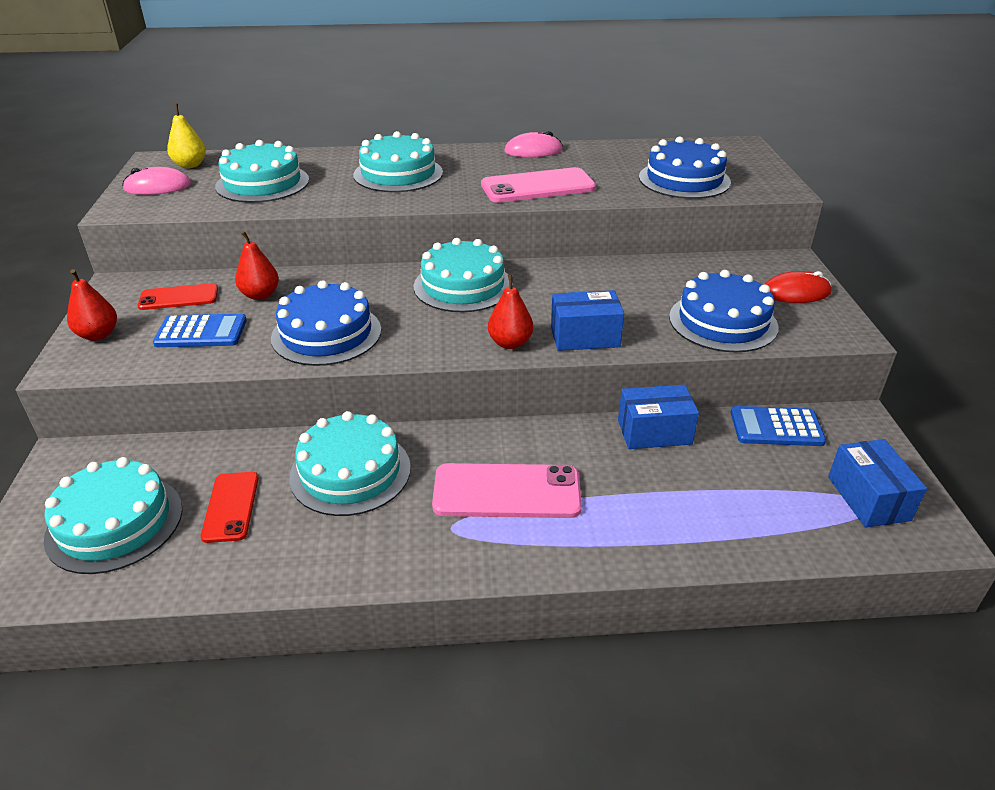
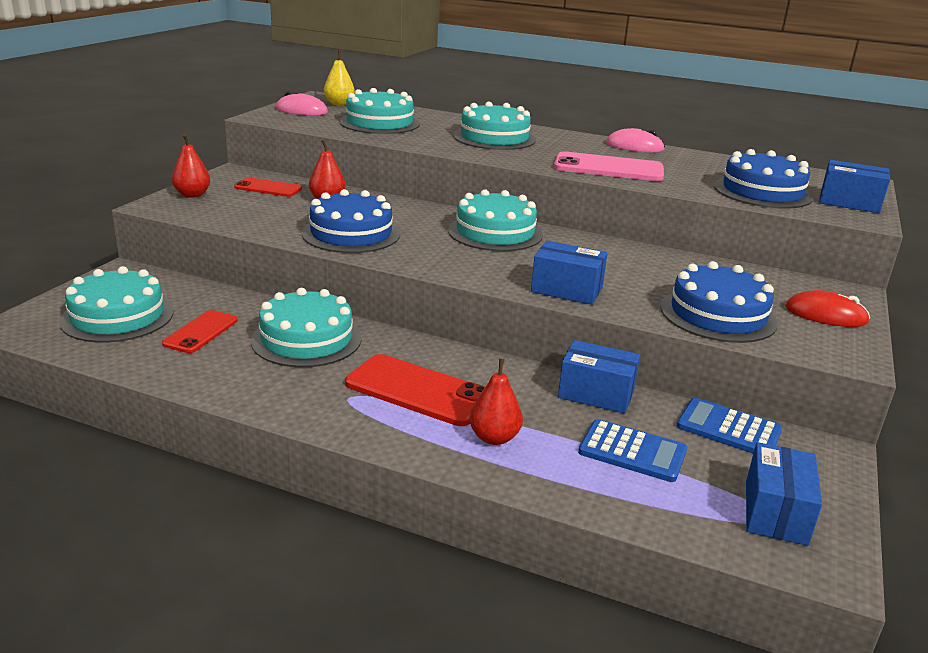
camera: 25 degrees right, 10 degrees down
blue calculator [153,314,247,347] -> blue calculator moved to [578,419,687,482]
pink phone [432,463,582,518] -> red phone [345,354,485,426]
red pear [488,274,533,349] -> red pear moved to [469,359,523,445]
none -> blue box [819,160,890,213]

